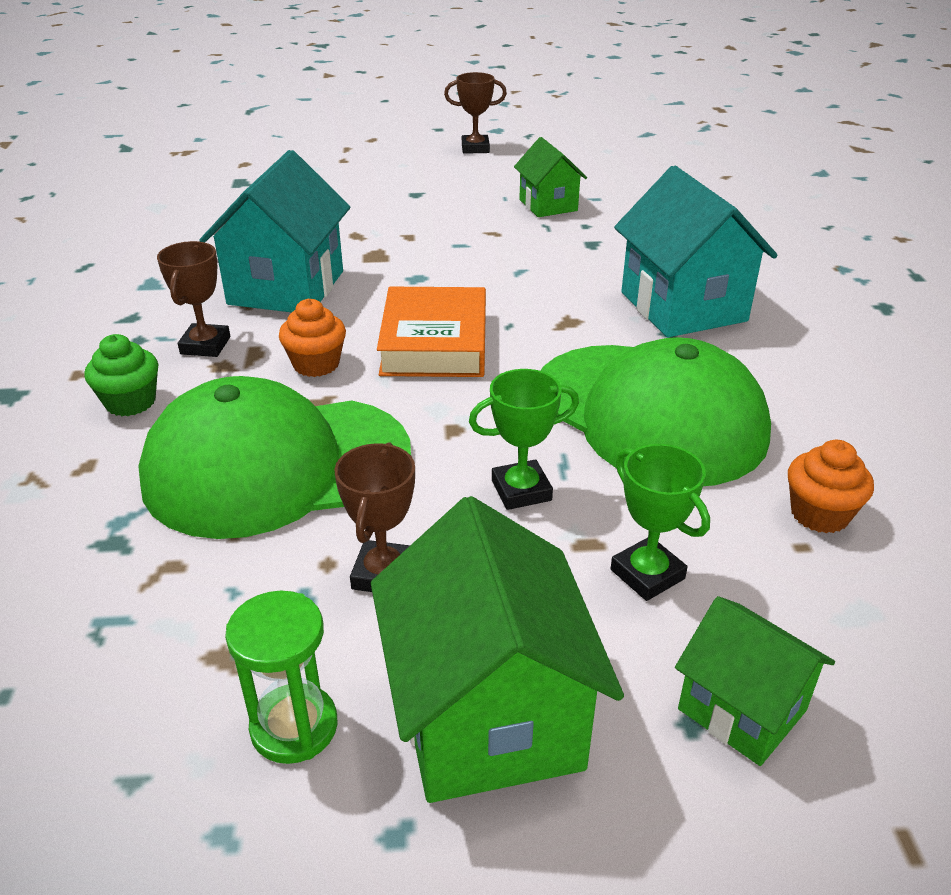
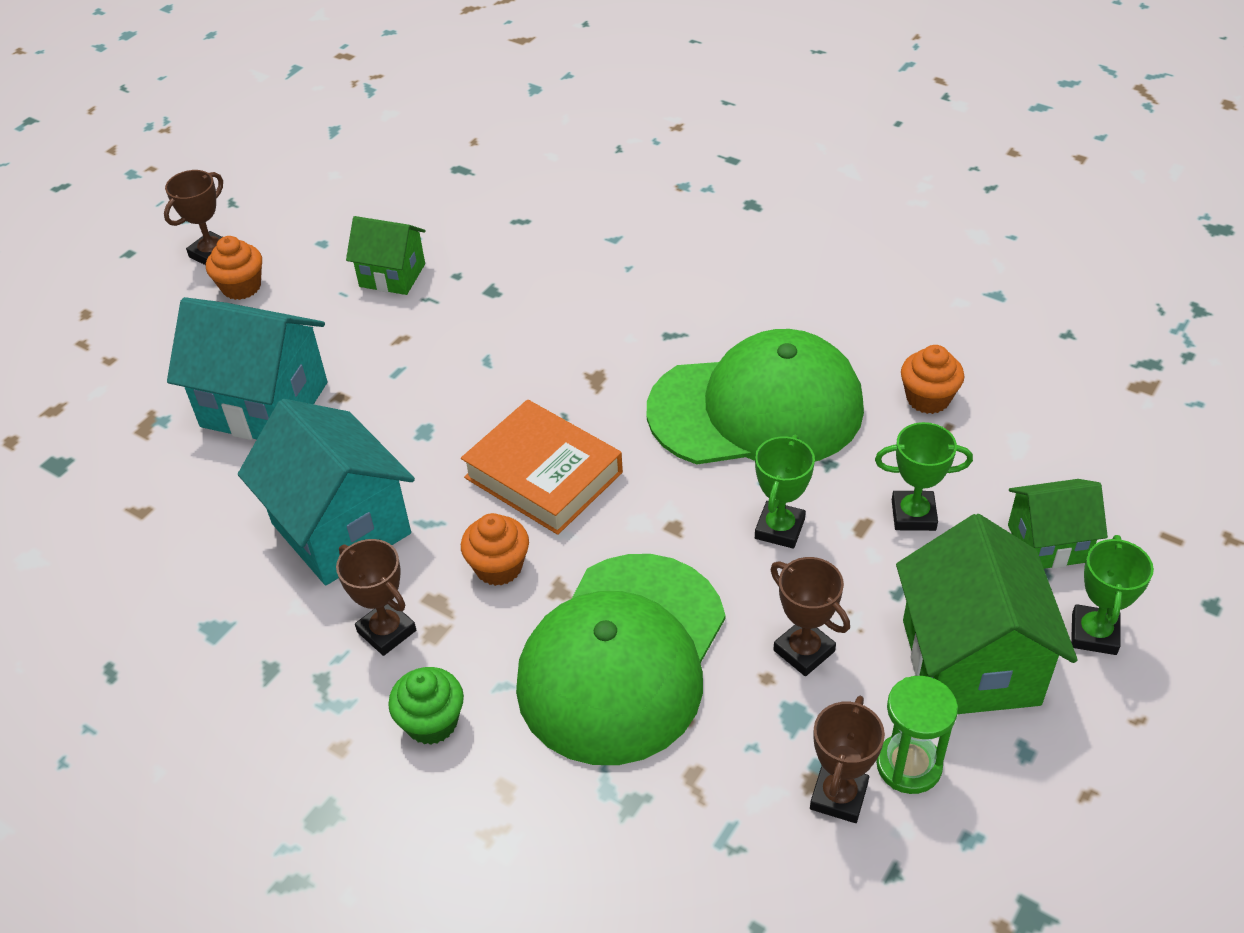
camera: 50 degrees left, 10 degrees up
green house [371,496,624,803] -> green house turned 60 degrees clockwise [896,514,1078,714]
turquoise house [614,166,778,337] -> turquoise house moved to [167,297,328,440]
none -> orange cupcake [206,236,262,300]
none -> brown trophy [810,696,885,823]
none -> green trophy [1071,535,1154,655]

